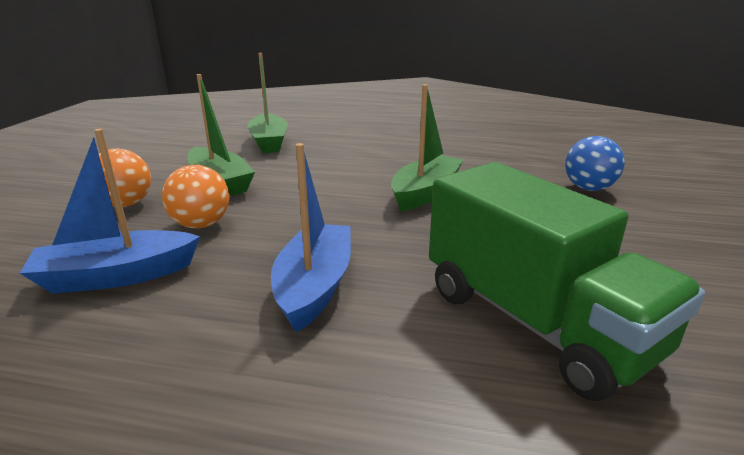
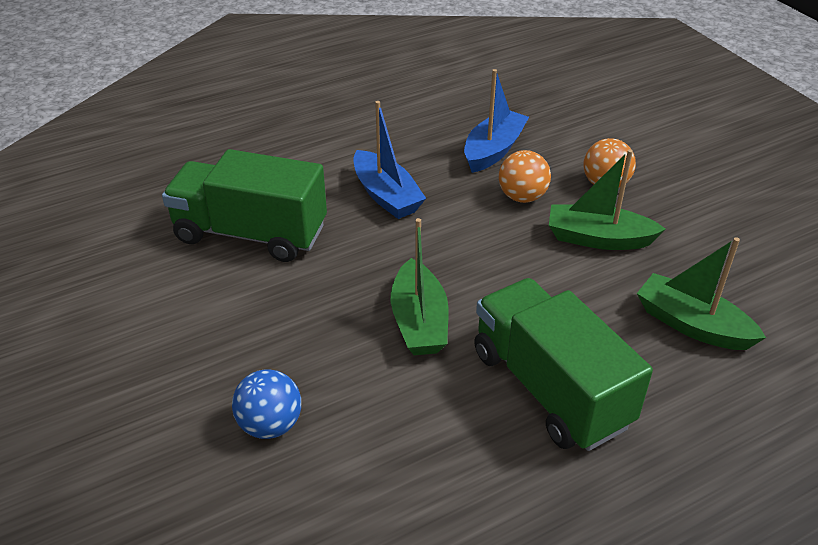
camera: 140 degrees right, 15 degrees up
none -> green truck [474,278,653,451]

